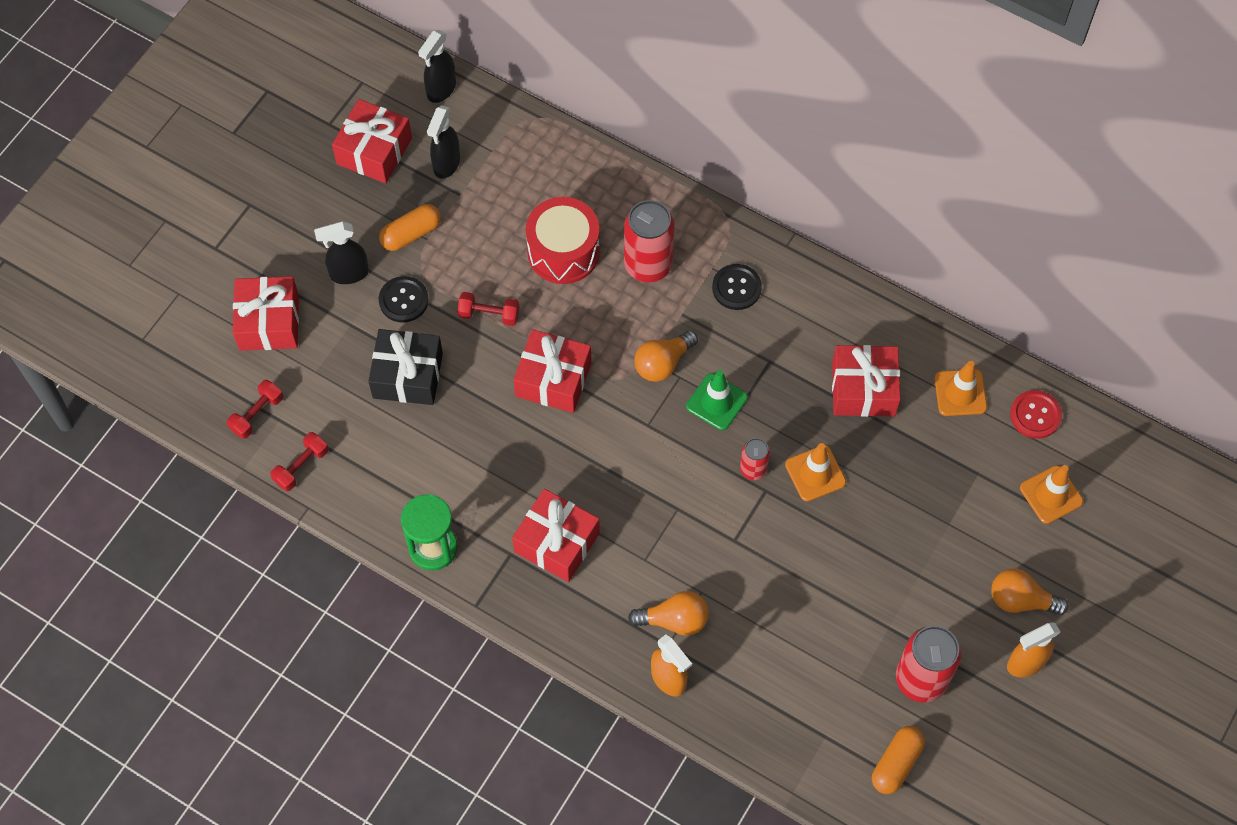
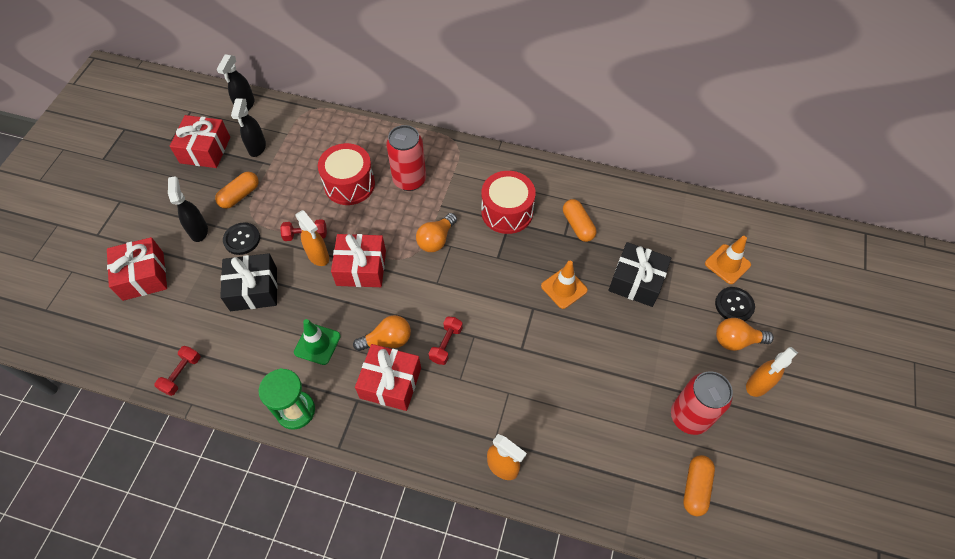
camera: 15 degrees left, 5 degrees down
red dumbbell [227,380,283,439] -> red dumbbell moved to [429,317,463,365]
black spray bottle [314,221,369,284] -> black spray bottle turned 105 degrees clockwise [168,176,208,242]
orange light bulb [628,591,709,635] -> orange light bulb moved to [353,315,411,351]
green traffic cone [686,370,748,430] -> green traffic cone moved to [294,319,341,365]
black button [712,264,762,310] -> black button moved to [715,287,755,321]
red can [740,438,770,480] -> none
red gift [832,345,901,417] -> orange capsule [563,199,596,242]
orange traffic cone [934,361,987,416] -> none
red button [1010,390,1062,439] -> none
none -> orange spray bottle [295,210,329,266]
none -> red drum [481,171,536,234]
none -> black gift [609,242,671,307]

